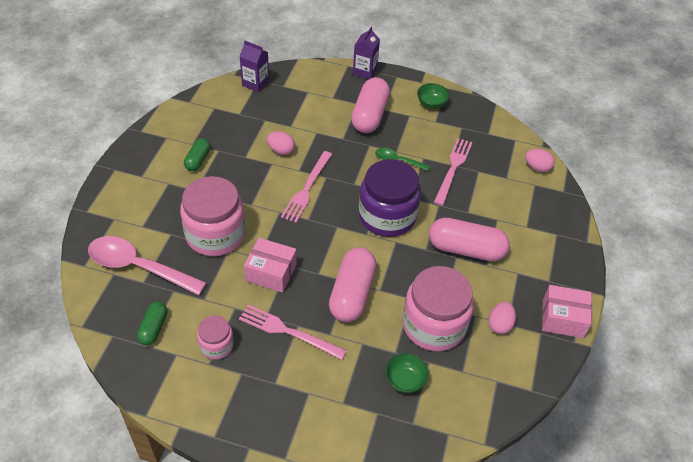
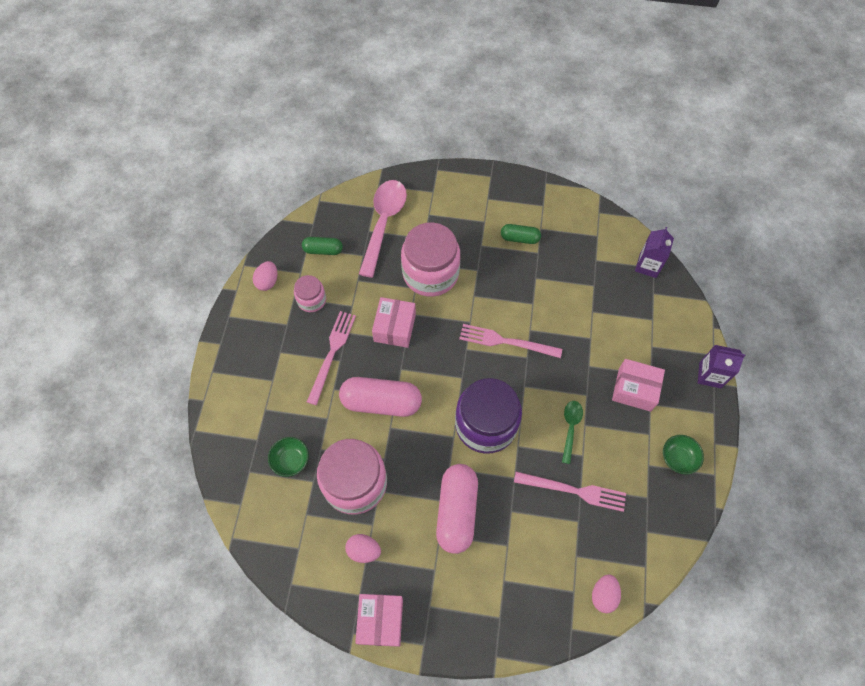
camera: 85 degrees right, 15 degrees up
pink egg [267,131,295,155] -> pink egg moved to [253,261,277,291]
pink capsule [351,77,390,133] -> pink box [612,359,665,412]

